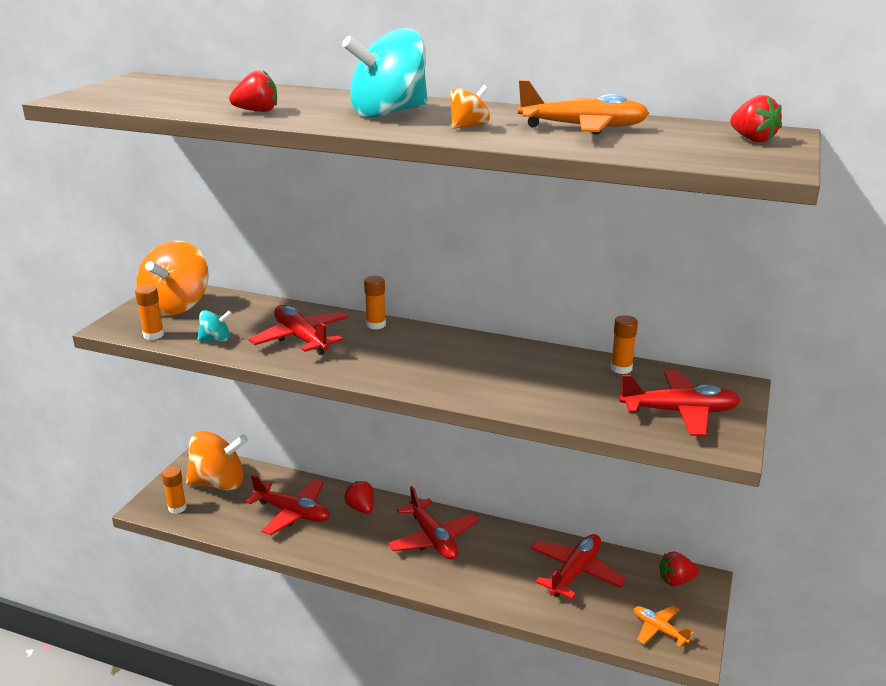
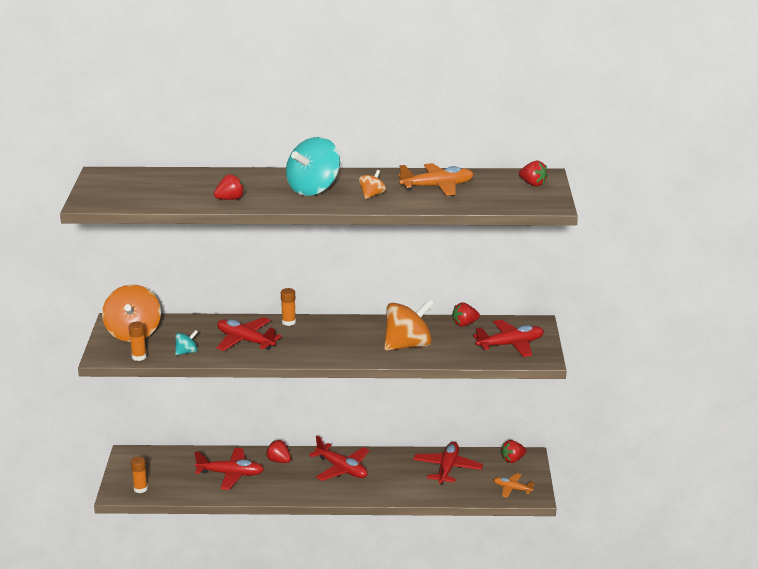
camera: 20 degrees left, 0 degrees up
orange spinning top [186,431,248,490] -> orange spinning top moved to [384,299,434,351]
orange glue stick [611,315,638,374] -> red strawberry [452,303,480,326]

